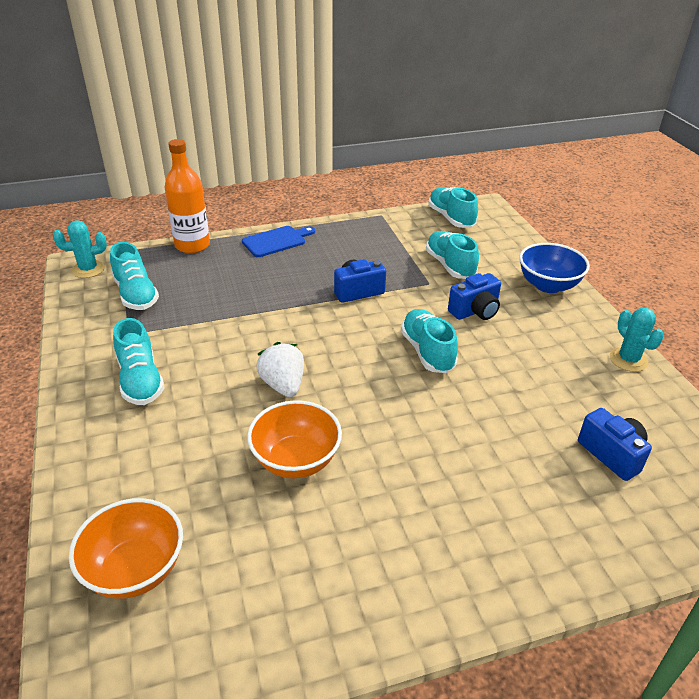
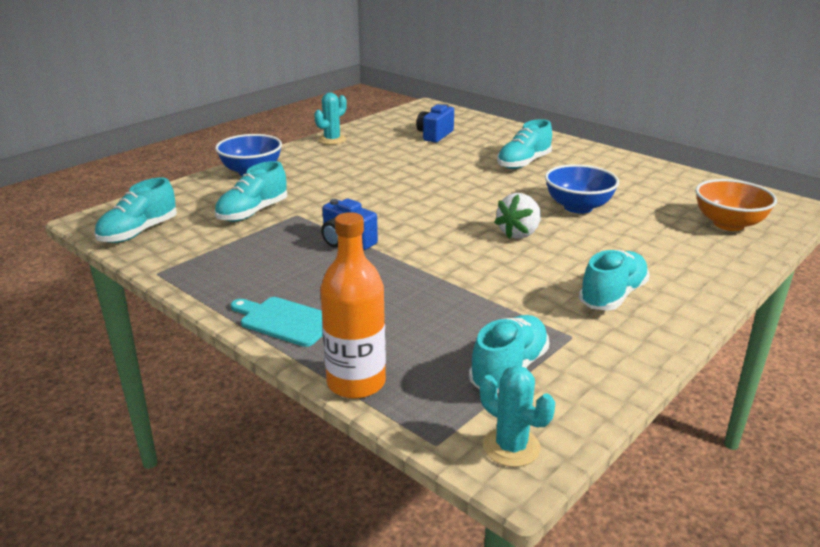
camera: 120 degrees left, 10 degrees down
blue cutting board [242,226,315,257] -> turquoise cutting board [231,297,323,347]
orange bowl [247,400,342,478] -> blue bowl [545,164,619,214]
turquoise shoe [401,309,458,373] -> turquoise shoe moved to [497,119,552,169]
blue camera [448,273,501,320] -> none

